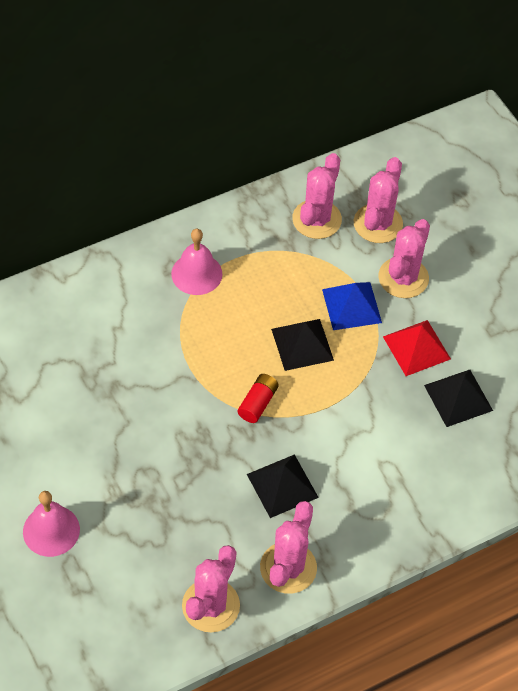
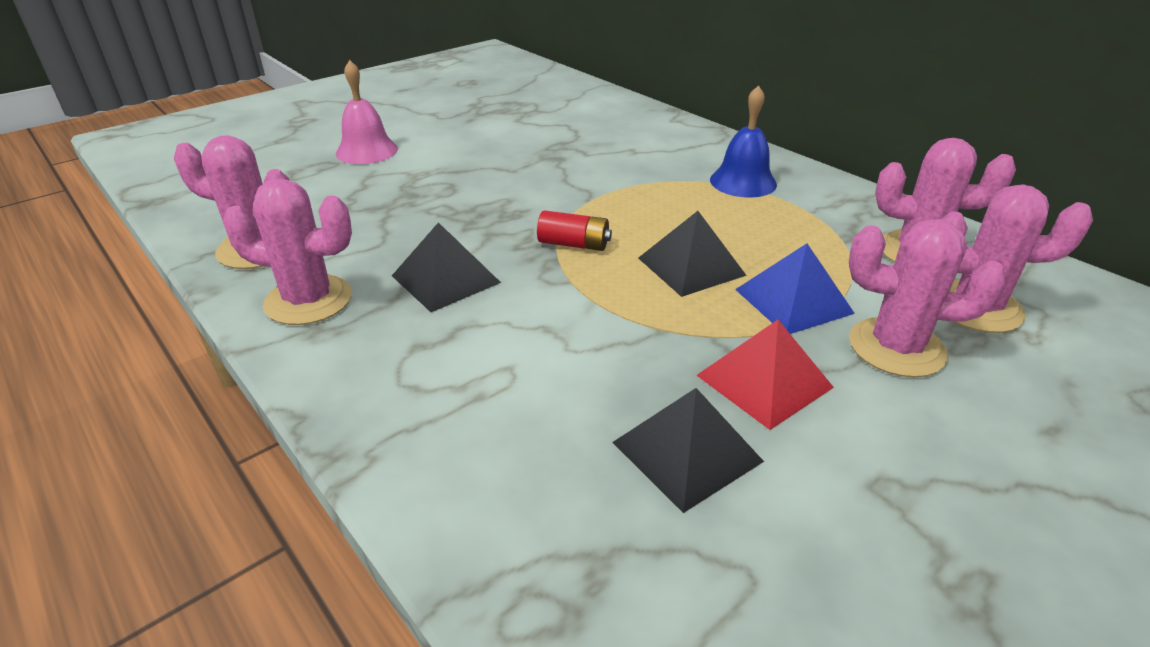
camera: 80 degrees right, 20 degrees down
pink bell [171,229,222,295] -> blue bell [710,85,777,198]

